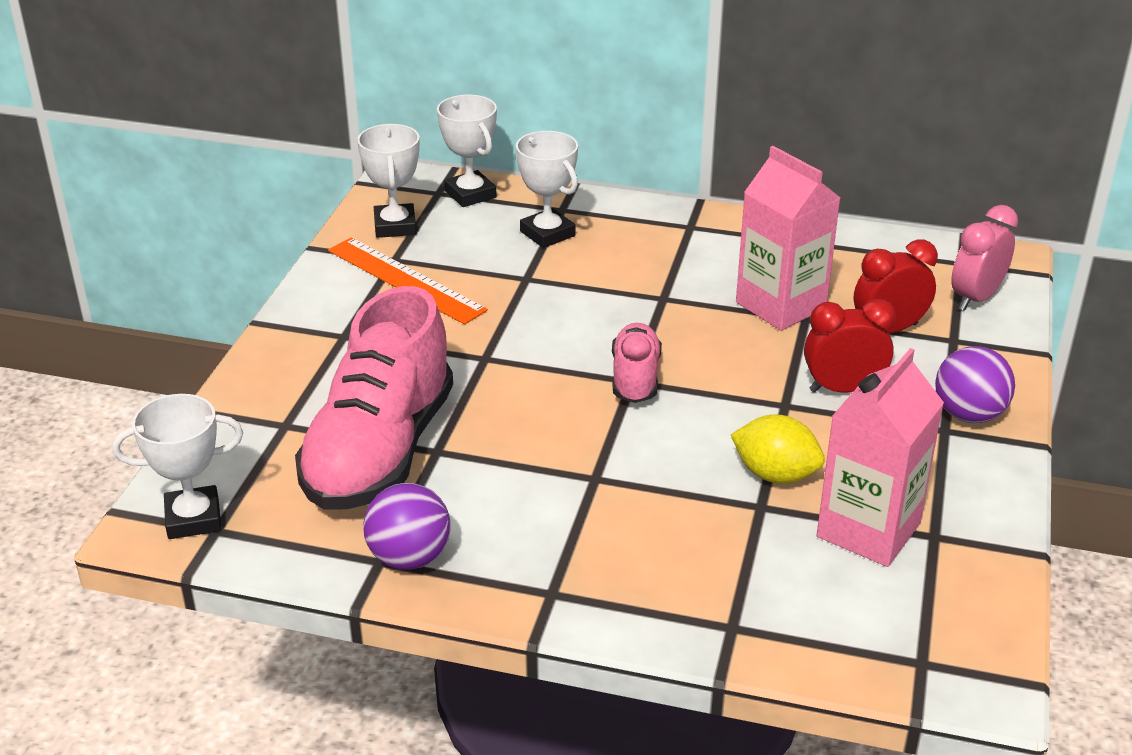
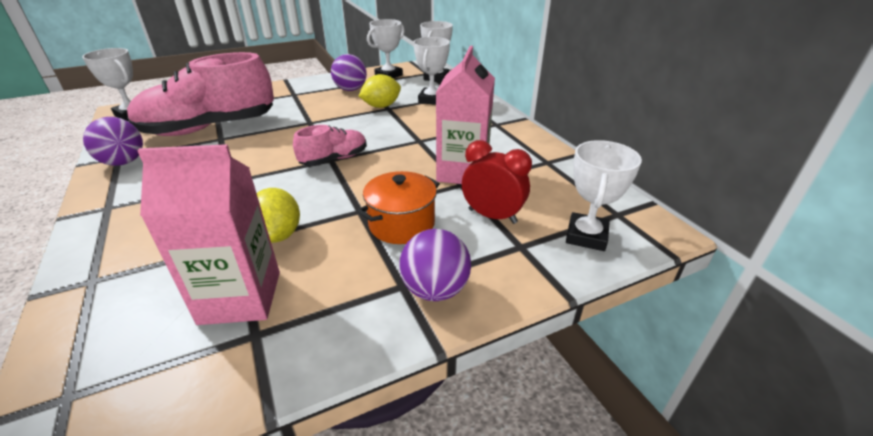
camera: 50 degrees right, 0 degrees up
orange ruler [328,237,488,325] -> purple ball [331,54,367,91]
red clock [804,299,896,393] -> orange pot [357,171,440,244]
pink clock [951,205,1018,311] -> white trophy [566,140,642,251]
none -> yellow lemon [359,74,401,108]

